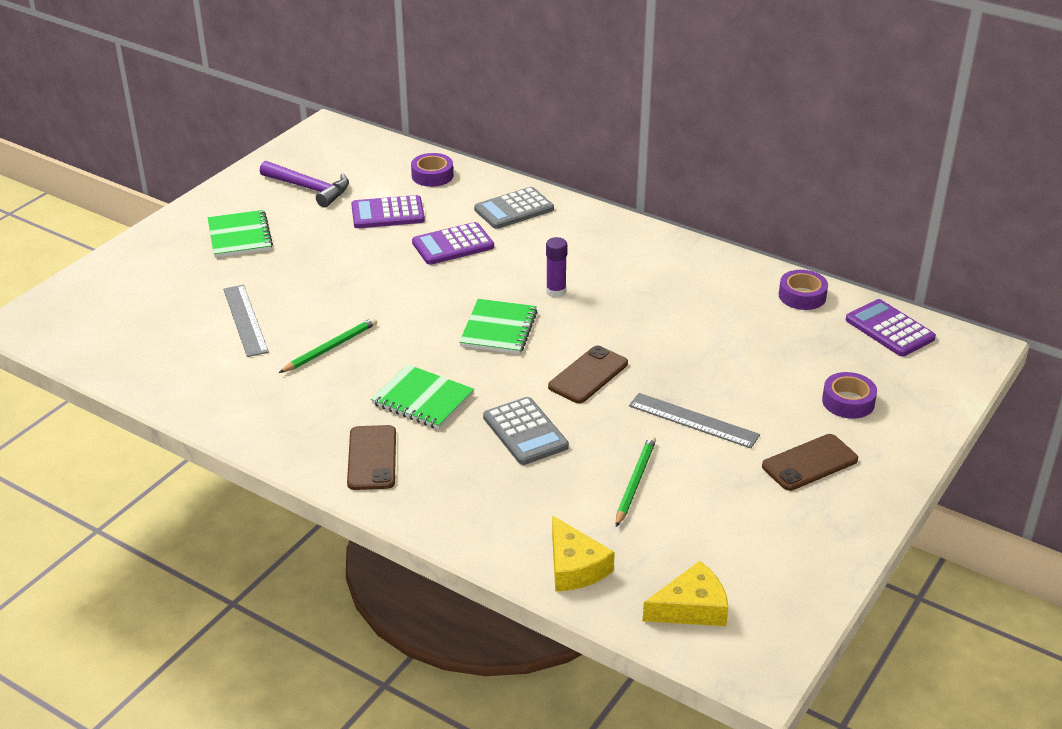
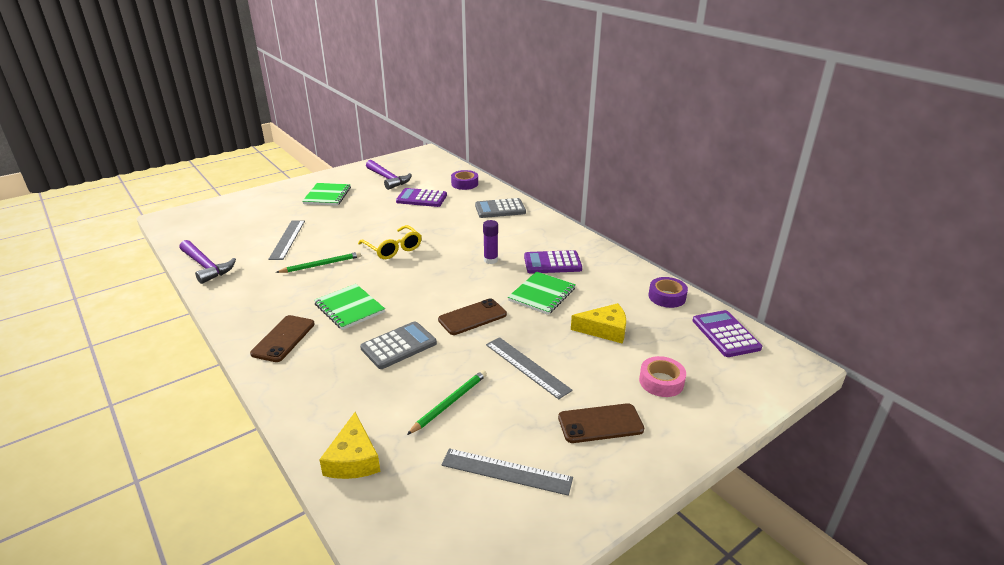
camera: 20 degrees right, 5 degrees down
purple calculator [412,222,494,265] -> purple calculator moved to [524,250,582,274]
green notebook [459,299,537,354] -> green notebook moved to [508,272,576,315]
grey calculator [483,397,569,465] -> grey calculator turned 120 degrees counterclockwise [360,321,437,369]
yellow cheese [643,561,728,626] -> yellow cheese moved to [571,303,626,344]
purple tape [822,372,877,419] -> pink tape [639,356,686,397]
none -> purple hammer [180,240,236,284]
none -> yellow glasses [358,225,422,259]
none -> grey ruler [441,448,573,496]

